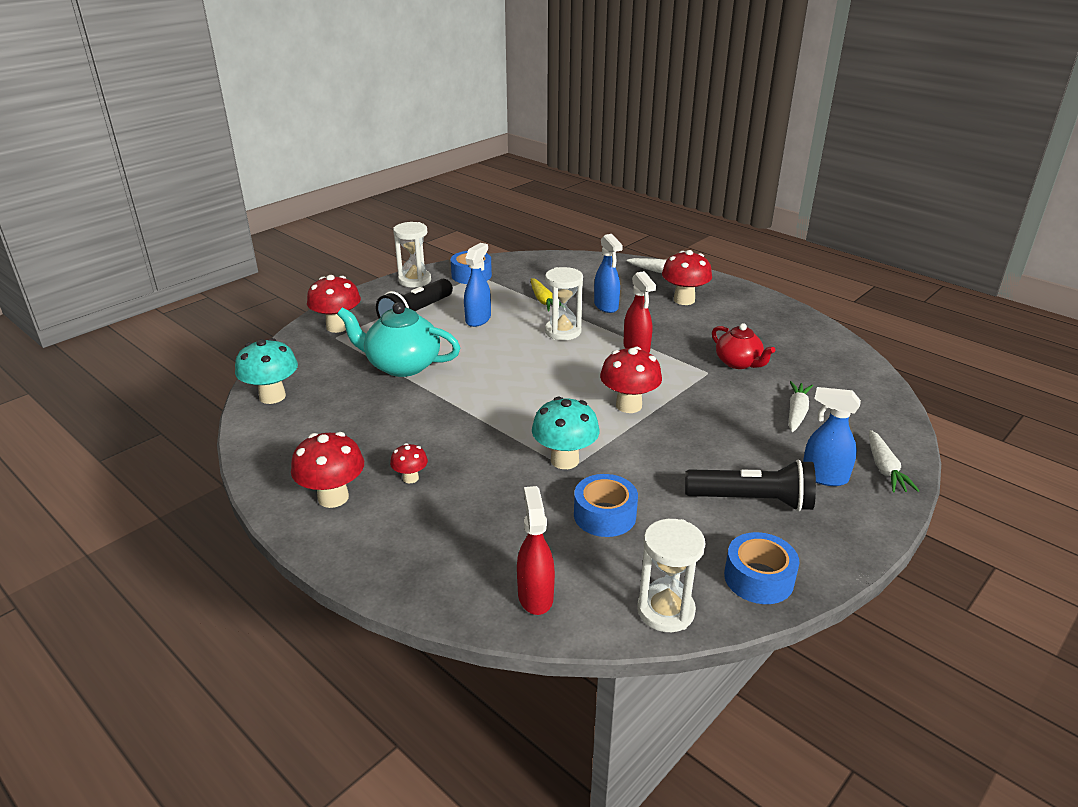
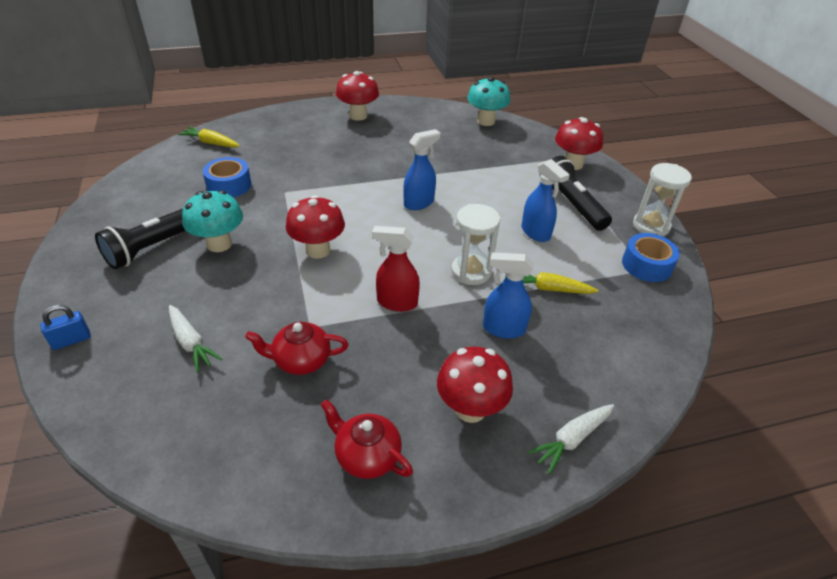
camera: 120 degrees right, 10 degrees up
turquoise teapot [337,302,460,377] -> none
red mushroom [390,443,428,483] -> none
red spray bottle [517,486,555,615] -> yellow carrot [178,126,240,148]
turquoise mushroom [532,397,600,469] -> turquoise mushroom moved to [182,190,243,252]
white hourglass [637,519,706,632] -> none
blue tape [724,532,799,604] -> none
blue spray bottle [803,387,861,486] -> blue spray bottle moved to [403,129,441,210]
white carrot [869,430,920,492] -> blue padlock [40,305,91,350]
none -> red teapot [321,399,413,479]

